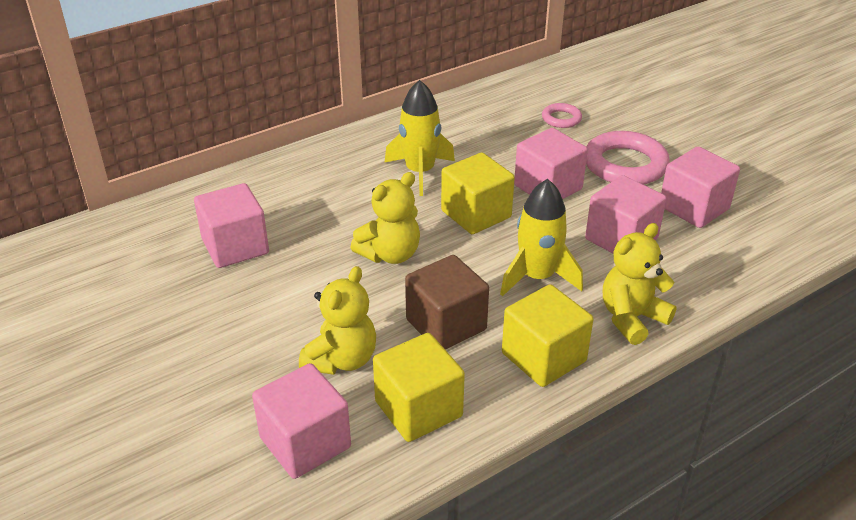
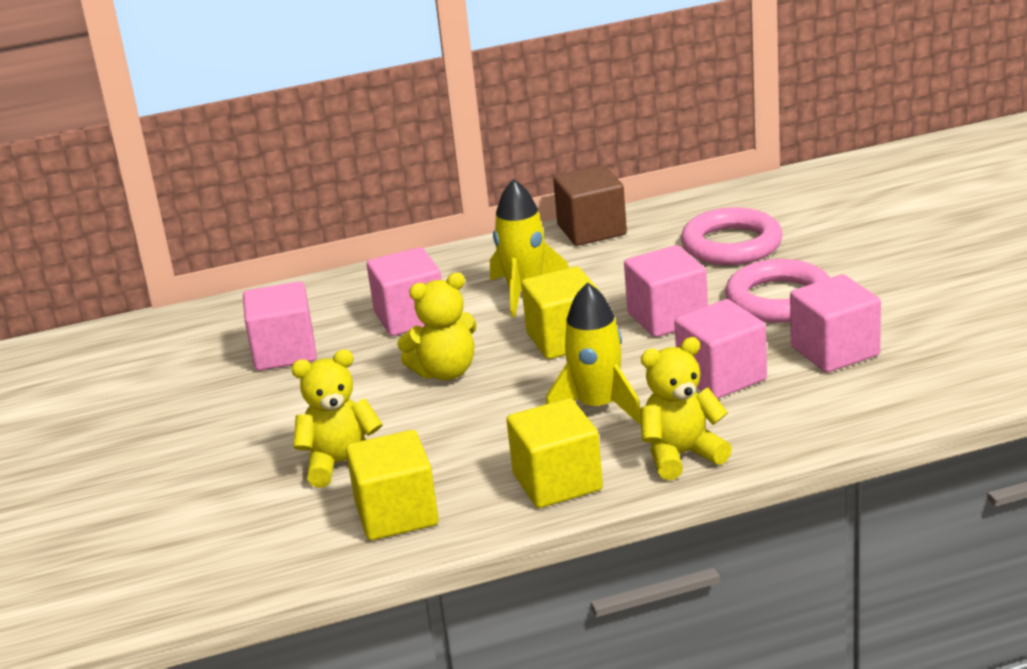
camera: 20 degrees right, 10 degrees down
pink cube [252,363,351,479] -> pink cube moved to [367,247,442,336]
yellow teddy bear [299,266,376,375] -> yellow teddy bear turned 150 degrees counterclockwise [291,349,383,488]
brown cube [405,255,489,350] -> brown cube moved to [553,165,627,246]
pink ring [542,103,582,128] -> pink ring [681,207,783,265], size x1.96

